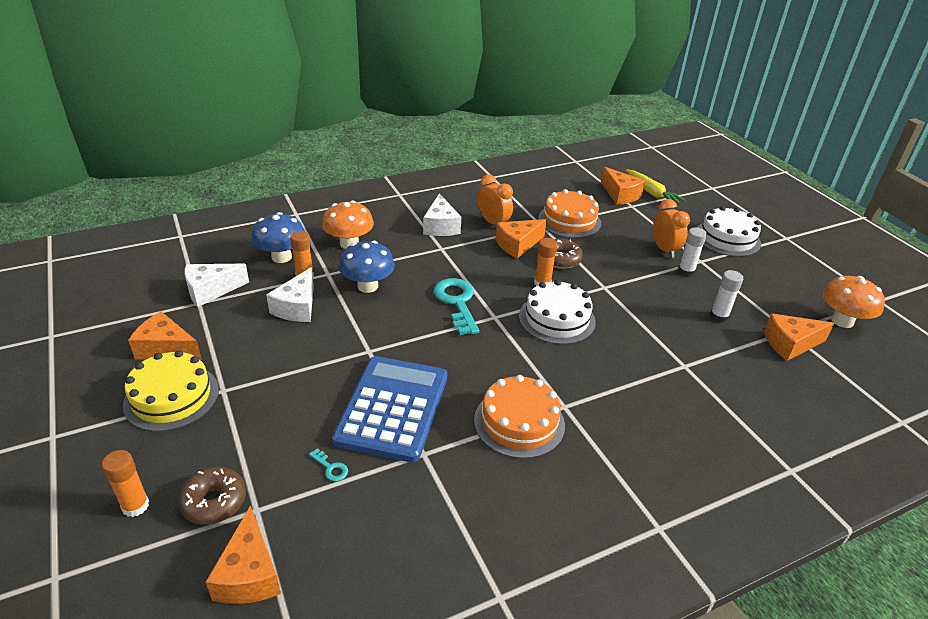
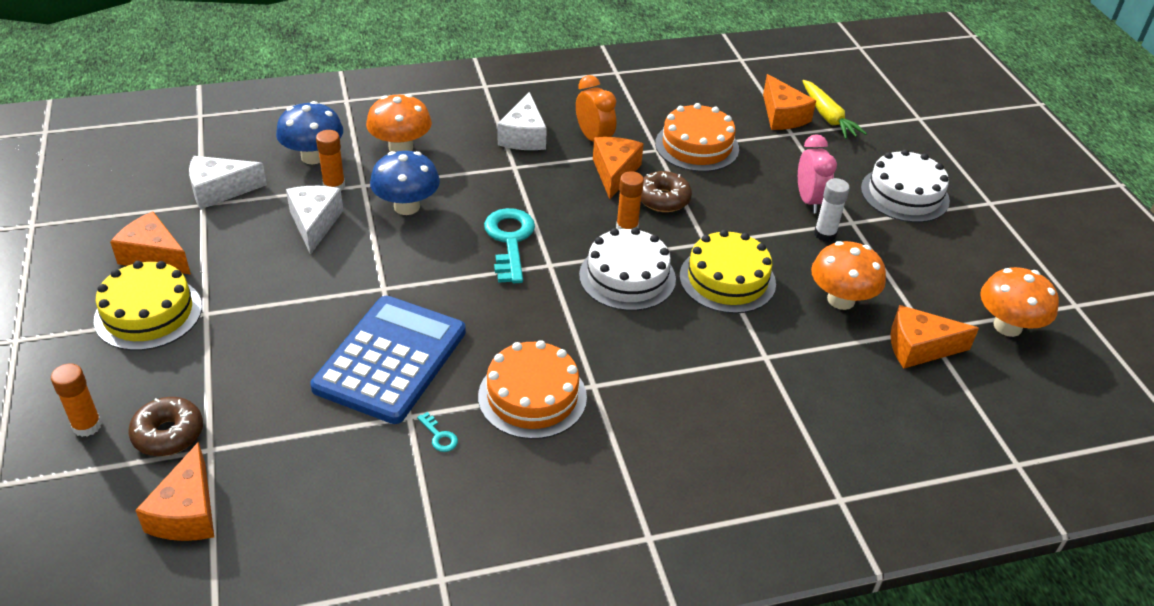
camera: 10 degrees right, 5 degrees up
white cheese [266,267,314,322] -> white cheese turned 150 degrees clockwise [286,186,343,255]
turquoise key [309,448,348,481] -> turquoise key moved to [417,412,458,452]
orange cheese [495,219,547,259] -> orange cheese turned 120 degrees clockwise [593,137,644,199]
orange clock [653,199,690,258] -> pink clock [798,134,837,213]
white glue stick [710,270,743,323] -> orange mushroom [811,241,886,310]
none -> yellow cake [680,230,776,314]

